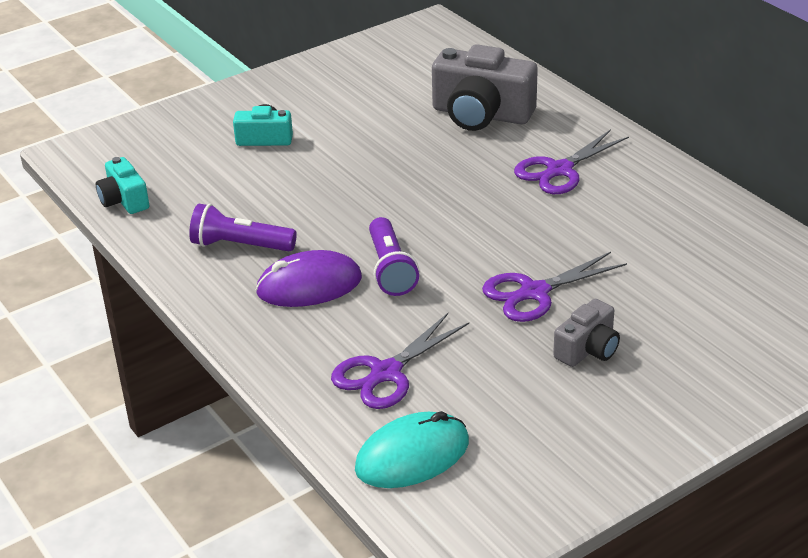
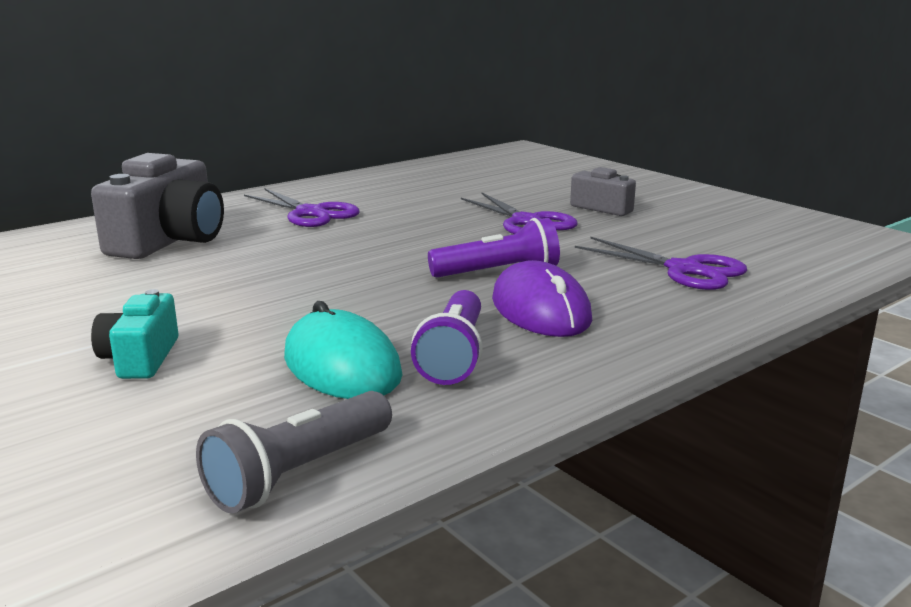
camera: 95 degrees left, 15 degrees down
turquoise camera [96,157,150,214] -> grey flashlight [196,391,392,513]
turquoise mouse [355,411,469,488] -> turquoise mouse moved to [284,301,403,399]

